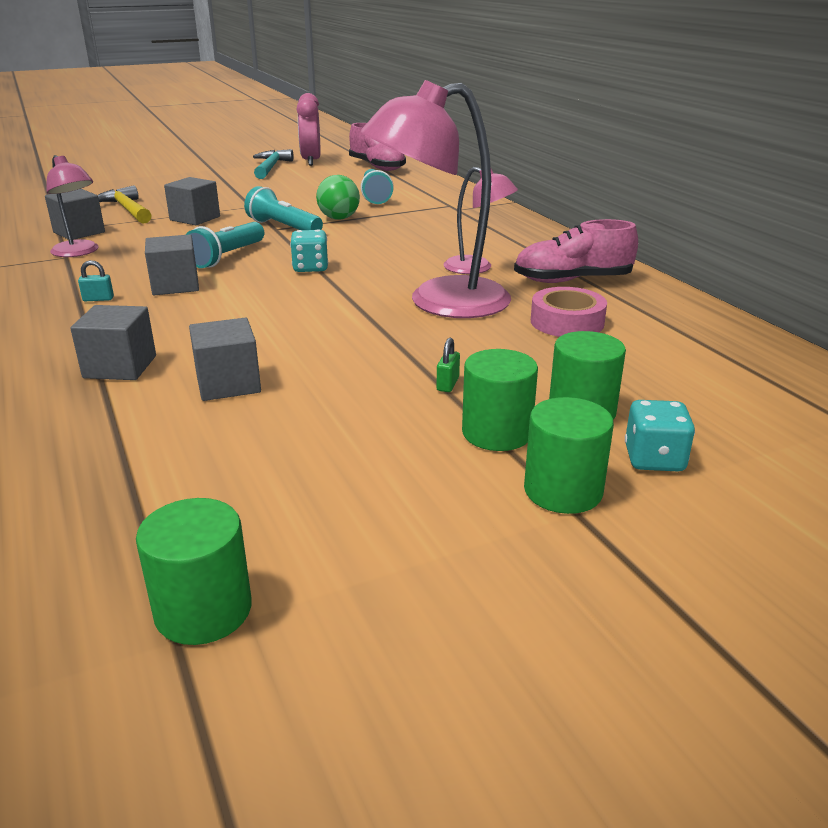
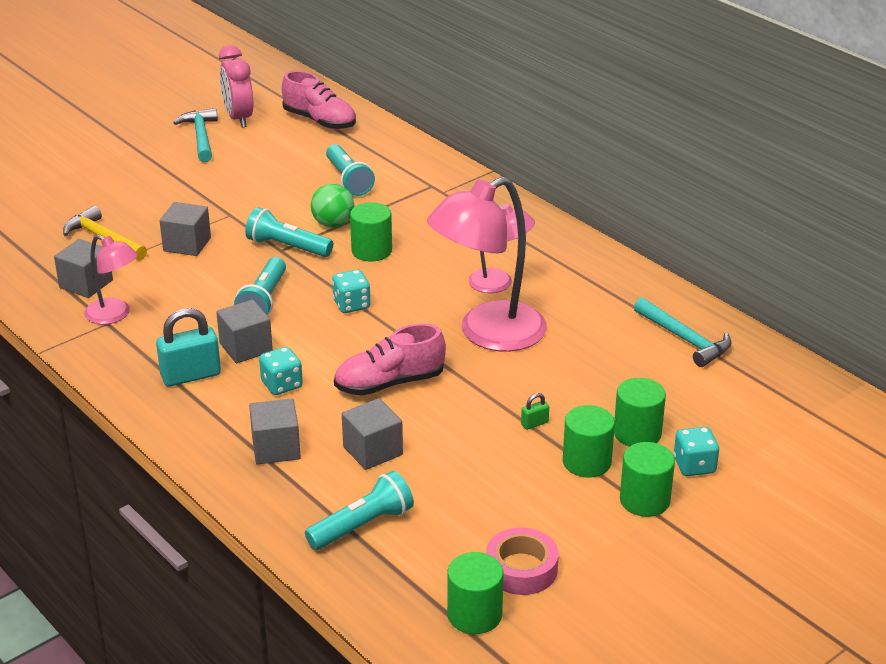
camera: 15 degrees left, 5 degrees up
turquoise padlock [78,260,114,301] -> turquoise padlock [156,308,221,386], size x2.22
green padlock [436,338,460,392] -> green padlock turned 60 degrees clockwise [521,393,549,430]
pink shoe [514,219,638,283] -> pink shoe moved to [334,323,446,395]
pink tape [531,287,607,337] -> pink tape moved to [486,527,559,595]
none -> turquoise dice [259,347,303,395]
none -> turquoise flashlight [305,471,414,550]
none -> green cylinder [350,202,392,261]
none -> turquoise hammer [634,297,732,367]

